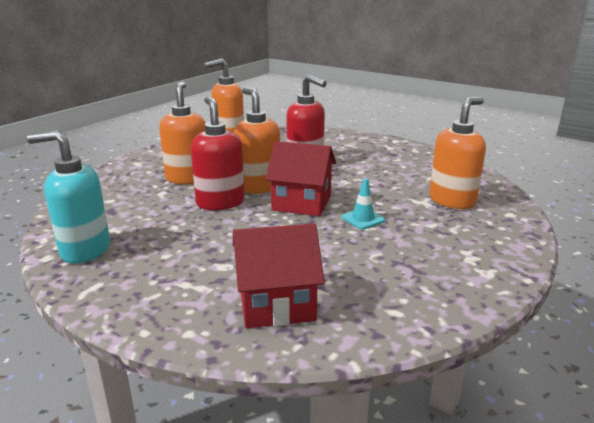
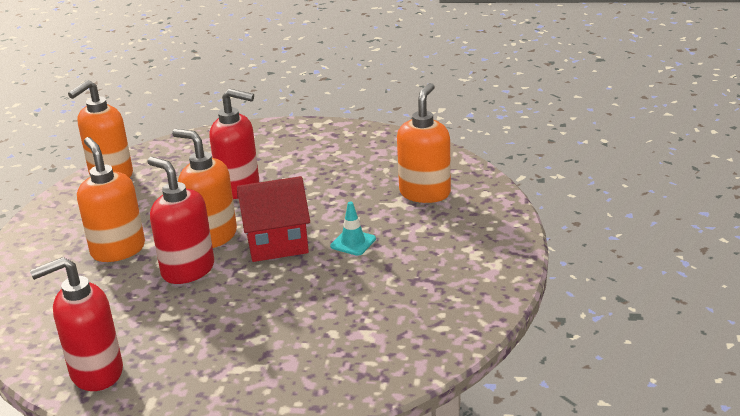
camera: 25 degrees left, 5 degrees up
turquoise soap dispenser [27,131,110,264] -> red soap dispenser [30,257,123,391]
red house [233,223,325,328] -> none

